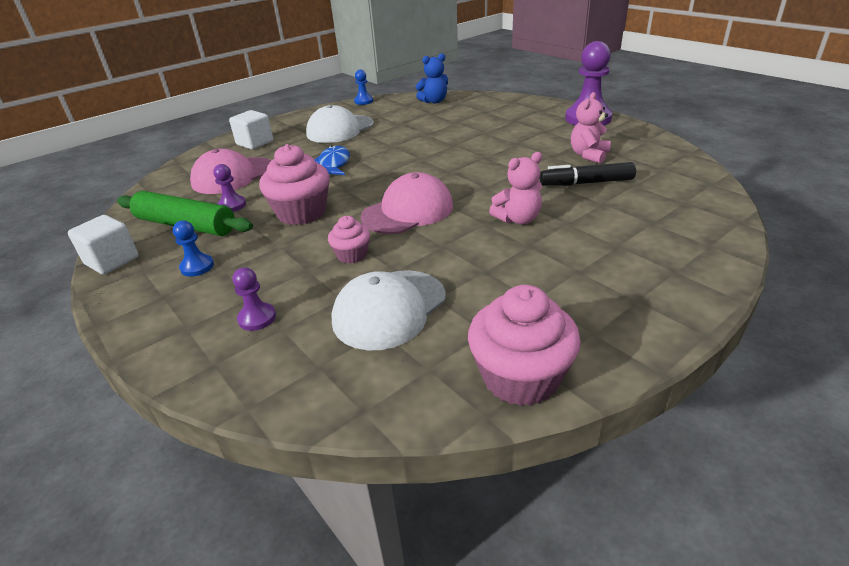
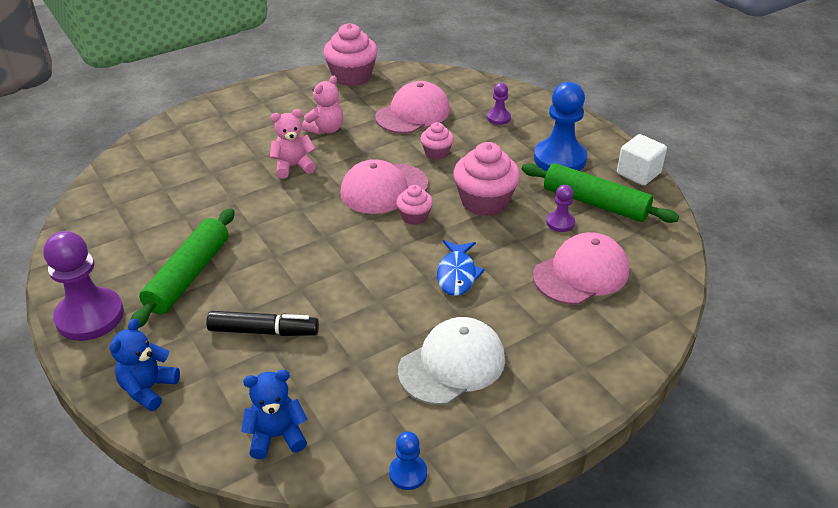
camera: 175 degrees left, 5 degrees up
blue pawn [173,220,214,277] -> blue pawn [534,82,588,171], size x2.05
white cube [229,110,273,150] -> none
white cap [331,270,446,350] -> pink cap [375,81,450,134]
black marker [539,162,636,186] -> black marker moved to [206,311,319,336]
pink teddy bear [571,92,611,163] -> pink teddy bear moved to [302,76,343,135]
none -> blue teddy bear [109,319,180,411]
none -> green rolling pin [131,208,234,328]
none -> pink cupcake [396,185,433,225]

